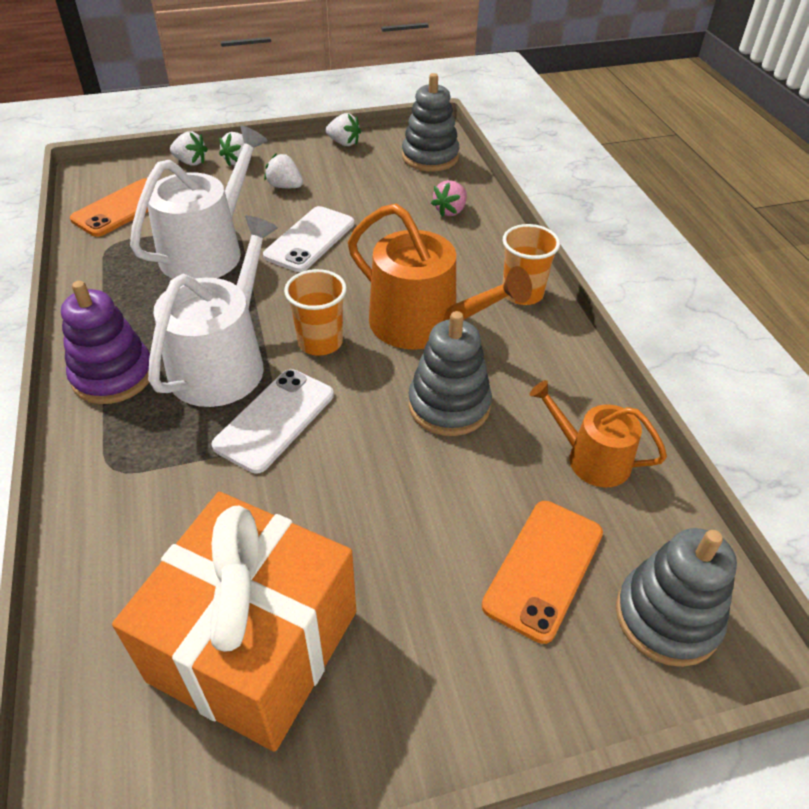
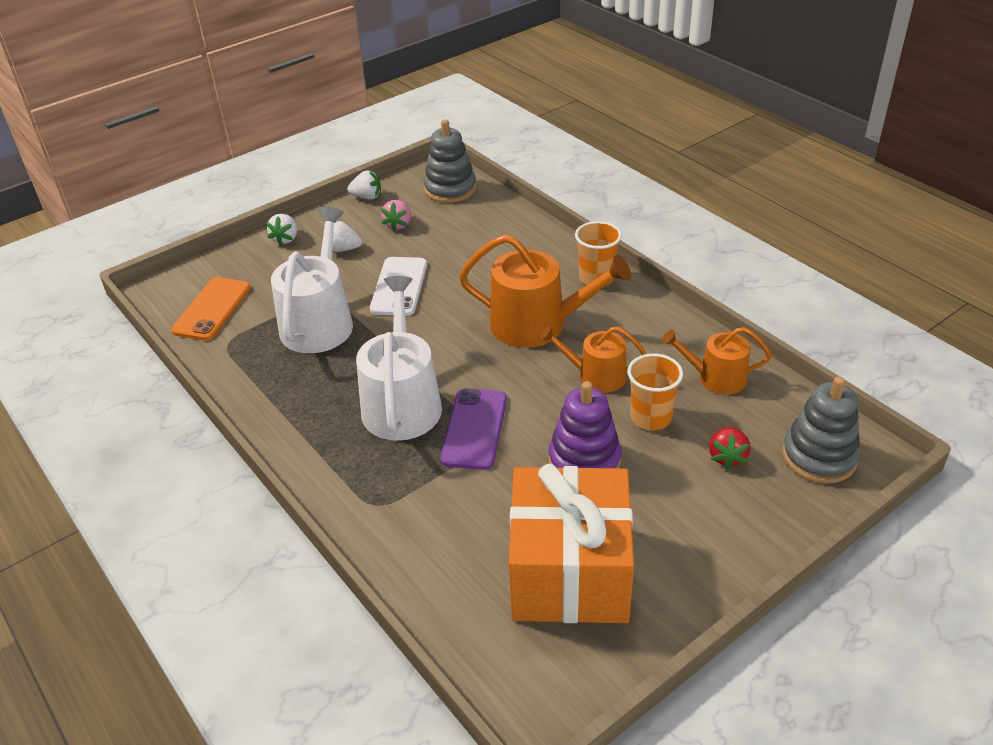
camera: 20 degrees left, 5 degrees down
purple stacking toy [61,281,150,404] -> purple stacking toy moved to [549,381,622,468]
white strawberry [170,131,208,165] -> none
white phone [211,369,334,473] -> purple phone [440,388,507,470]
orange cup [284,269,347,356] -> orange cup moved to [628,353,683,430]
grey stacking toy [408,311,492,436] -> orange watering can [540,326,646,393]
pink strawberry [431,180,467,217] -> pink strawberry moved to [381,200,411,231]
orange phone [482,501,603,644] -> red strawberry [709,427,751,469]

